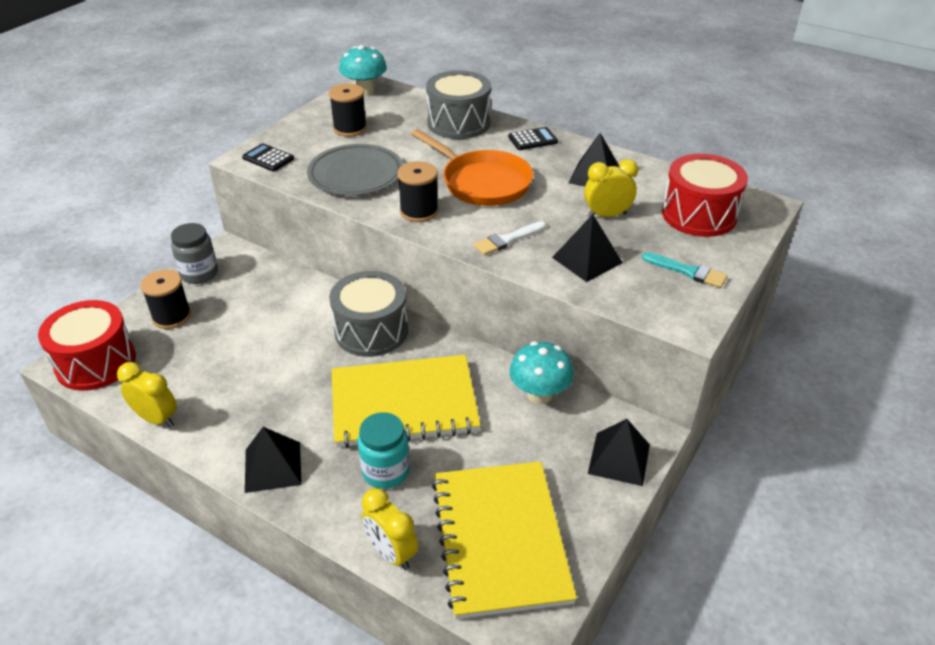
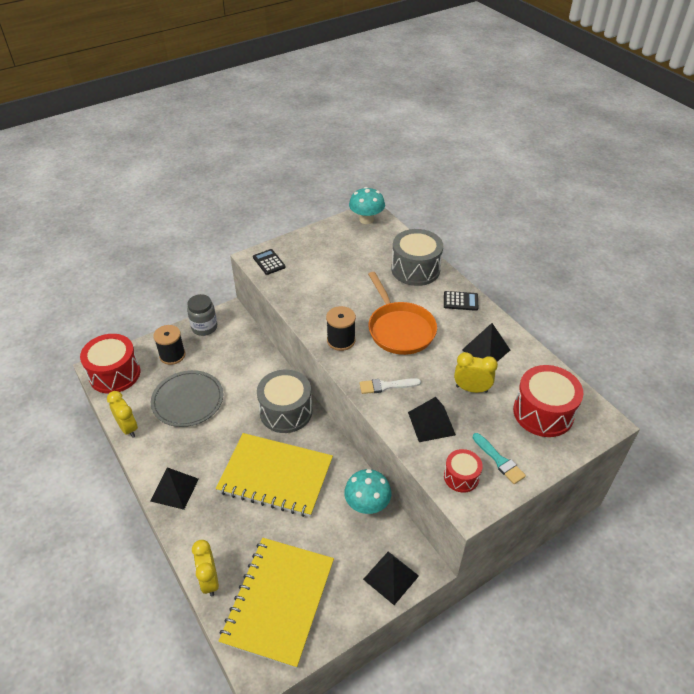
camera: 25 degrees right, 5 degrees up
grey plate [307,144,403,196] -> grey plate moved to [151,370,223,427]
black spool [329,84,367,137] -> none
turquoise jar [358,412,410,489] -> none
none -> red drum [444,449,483,493]

